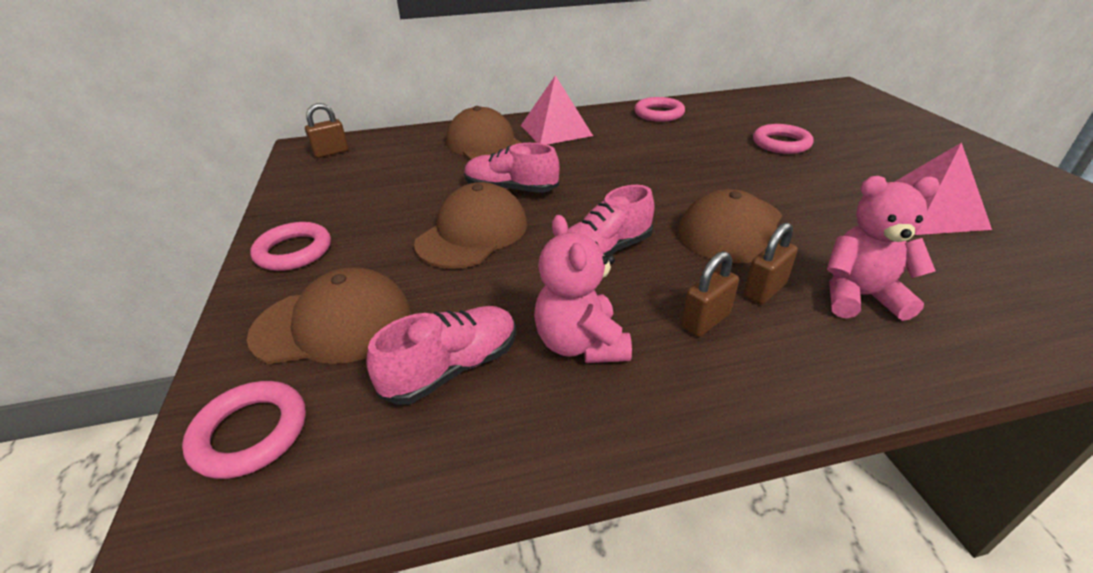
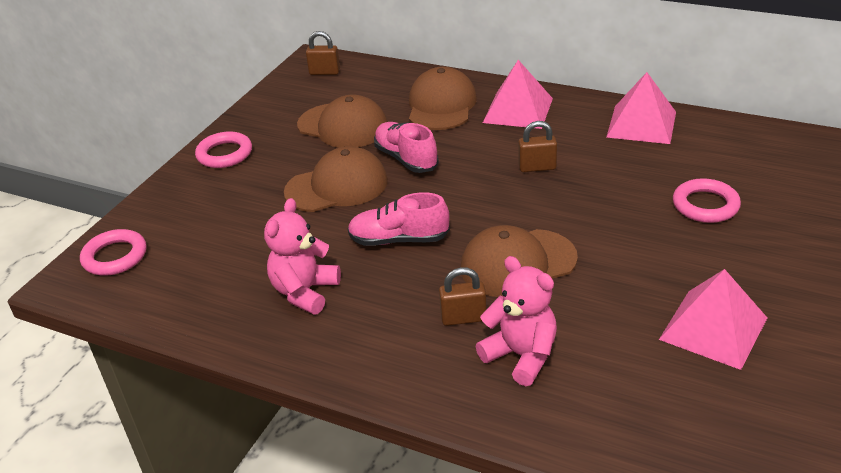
camera: 40 degrees right, 0 degrees up
brown cap [247,268,411,364] -> brown cap moved to [297,95,387,148]
pink shoe [366,306,516,405] -> none
pink ring [634,97,685,122] -> pink pyramid [606,72,676,144]
brown padlock [681,251,739,337] -> brown padlock moved to [518,121,557,172]

